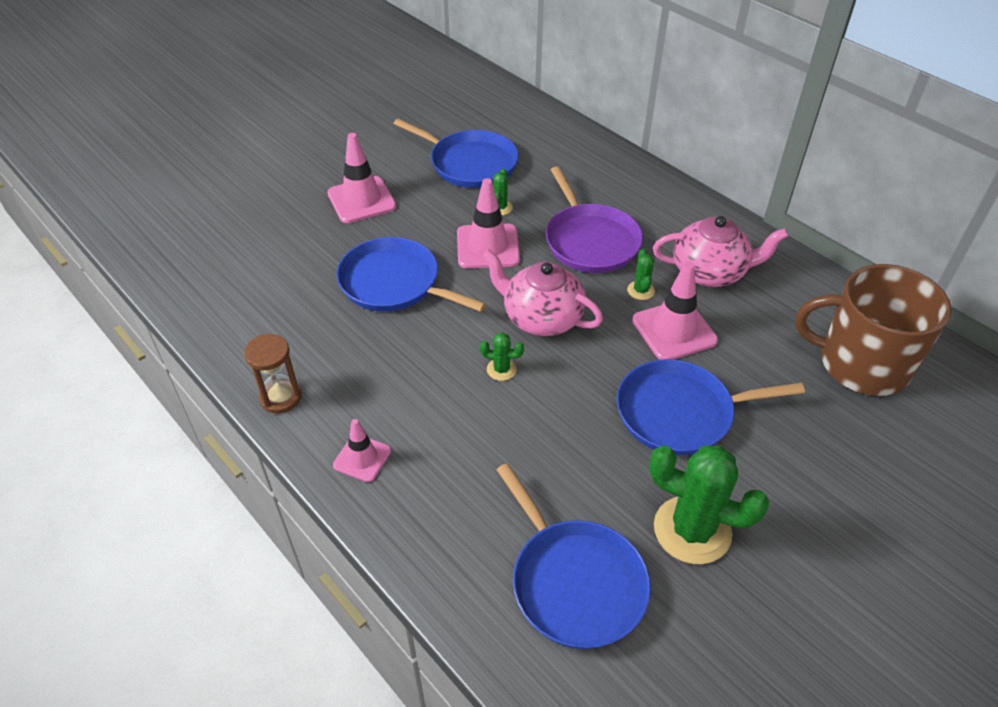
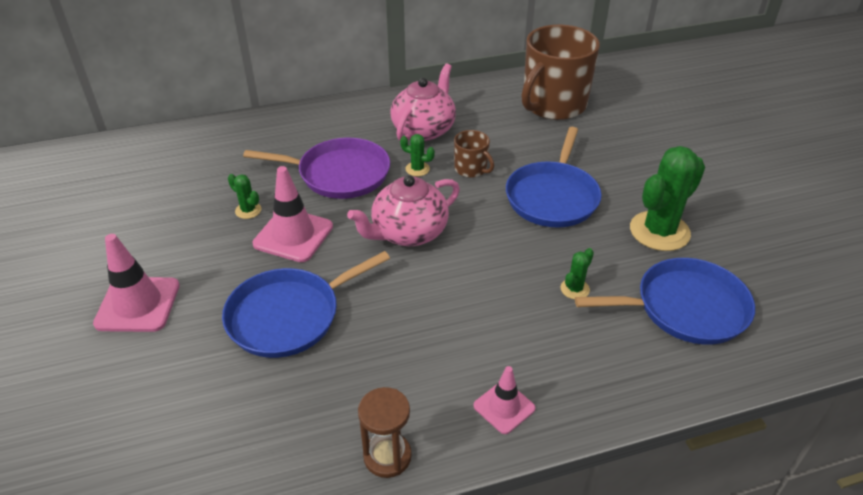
camera: 65 degrees left, 5 degrees down
blue pan [393,118,519,188] -> none
green cactus [480,333,524,381] -> green cactus moved to [561,248,594,299]
pink traffic cone [632,262,718,360] -> brown mug [454,130,494,178]

